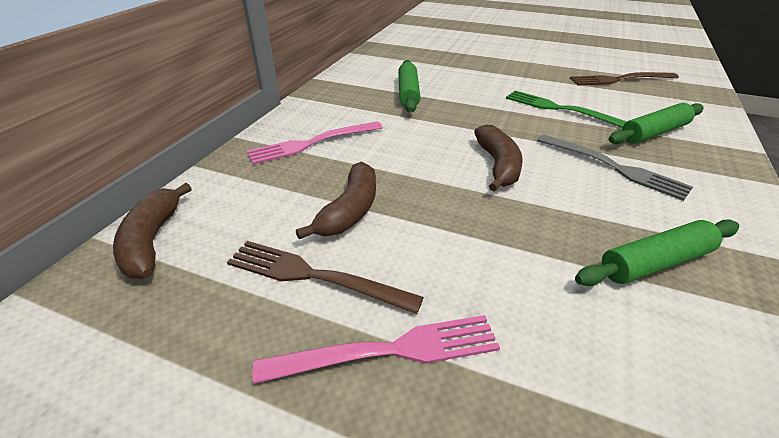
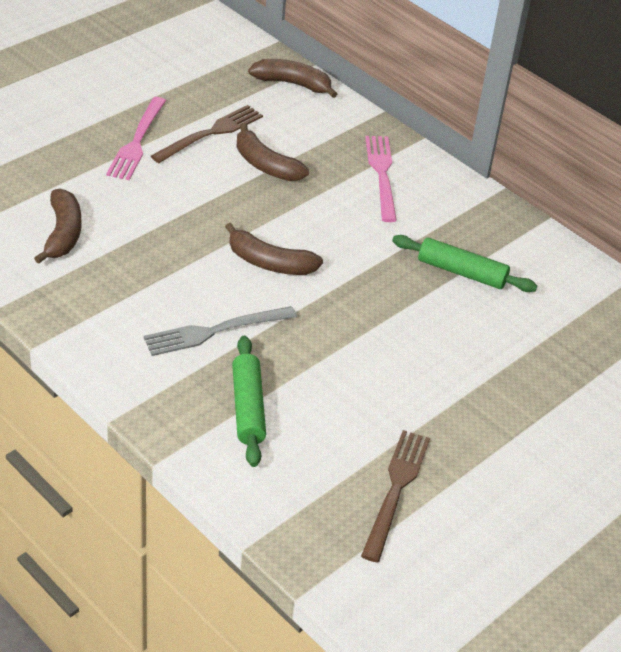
camera: 110 degrees right, 5 degrees up
green fork [506,90,627,128] -> none
green rolling pin [575,220,739,286] -> none
none -> brown banana [34,189,81,264]

